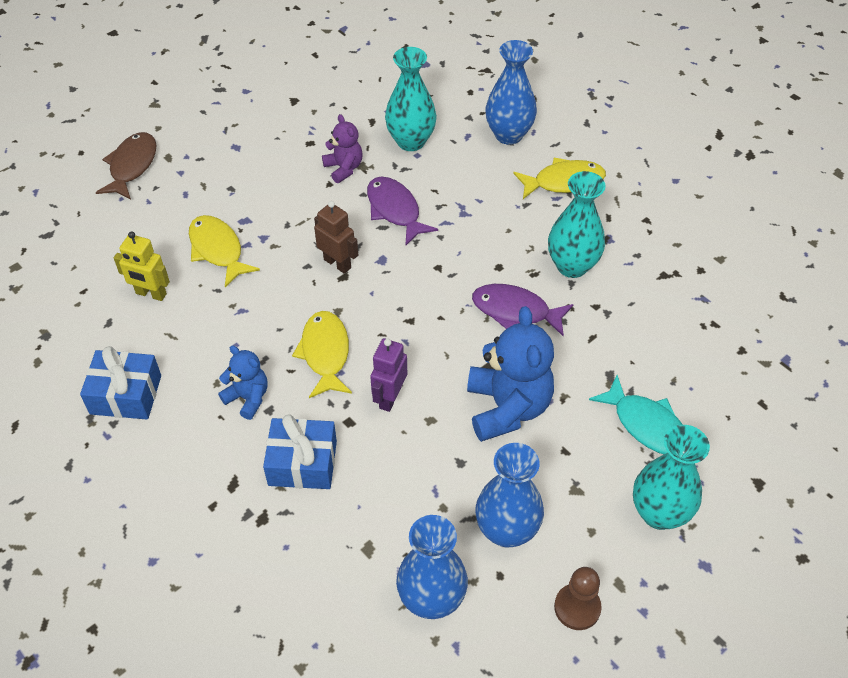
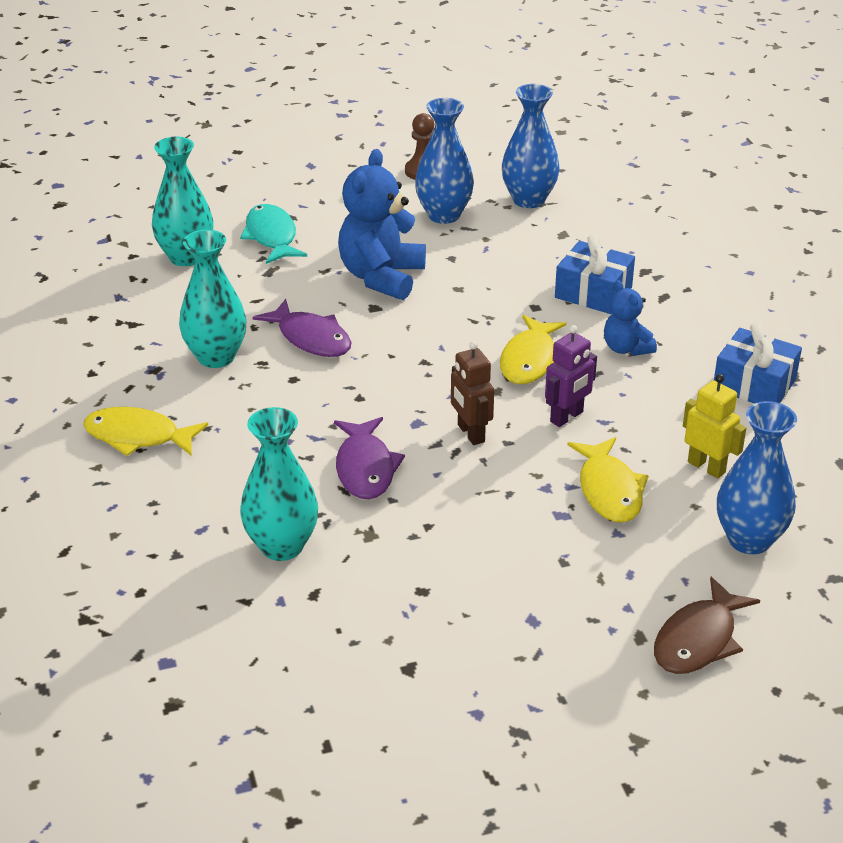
camera: 155 degrees left, 15 degrees down
purple teddy bear [322,114,362,183] -> none
purple robot [370,338,407,412] -> purple robot moved to [545,325,597,427]
blue vase [485,40,537,145] -> blue vase moved to [717,401,797,554]
turquoise vase [633,425,710,530] -> turquoise vase moved to [152,137,214,266]

